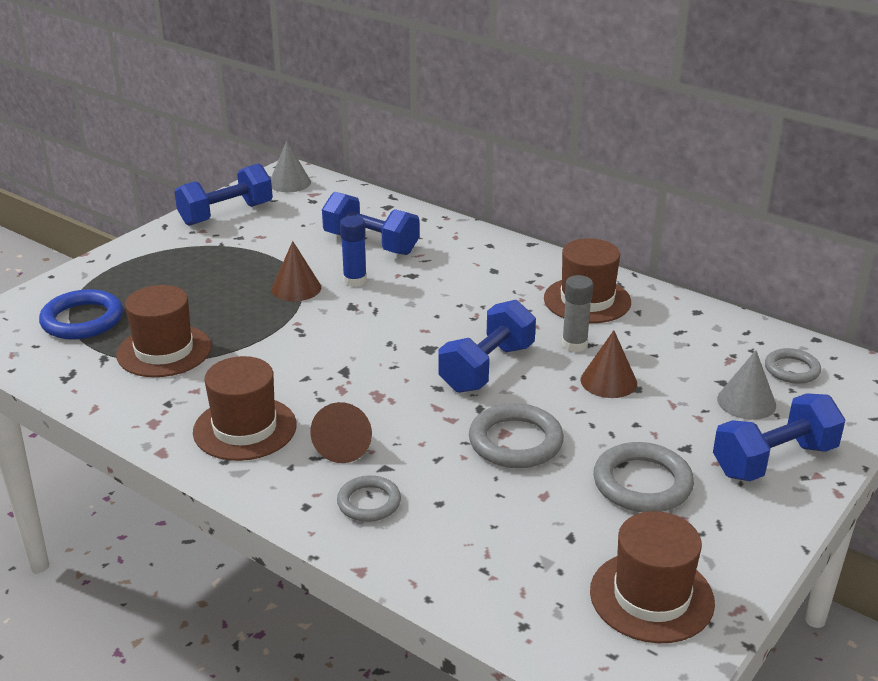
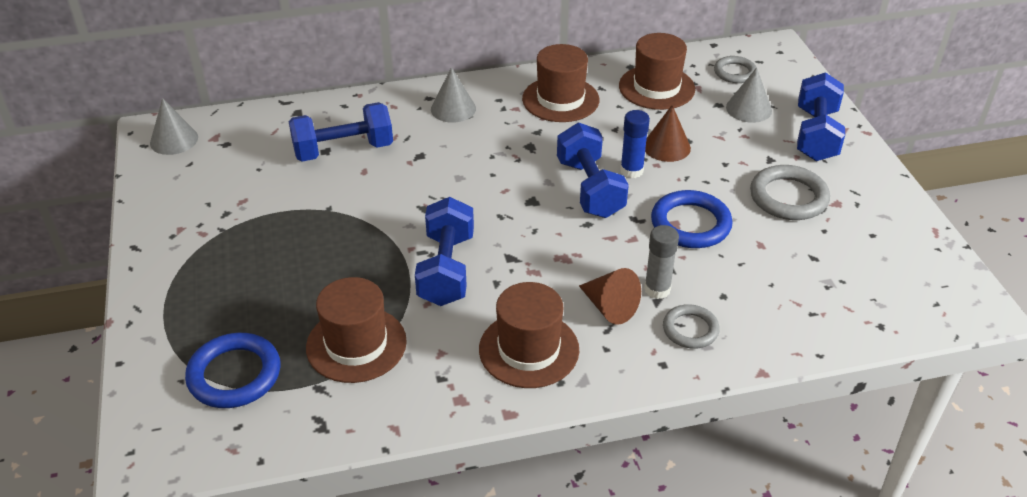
camera: 50 degrees left, 10 degrees up
blue dumbbell [174,163,273,226] -> blue dumbbell moved to [415,197,474,306]
brown cone [271,241,321,301] -> none
blue glue stick [340,216,367,287] -> blue glue stick moved to [620,110,650,178]
grey ring [469,403,564,468] -> blue ring [651,190,733,248]
grey glue stick [562,275,593,352] -> grey glue stick moved to [644,225,679,299]
brown hat [590,511,715,643] -> brown hat moved to [619,33,695,110]
none -> grey cone [431,67,476,123]

